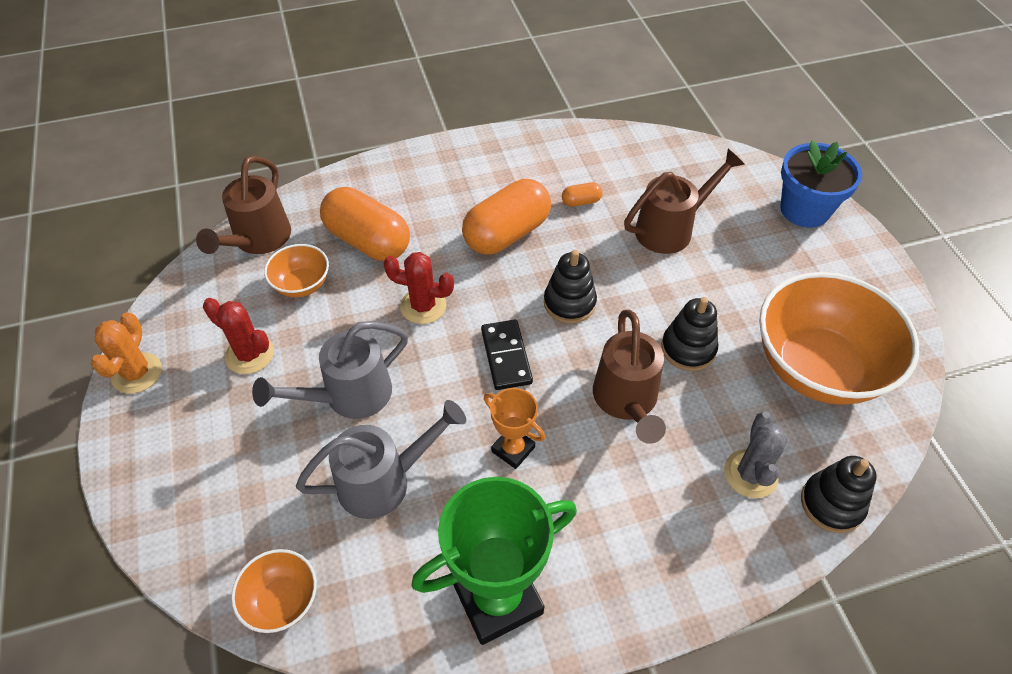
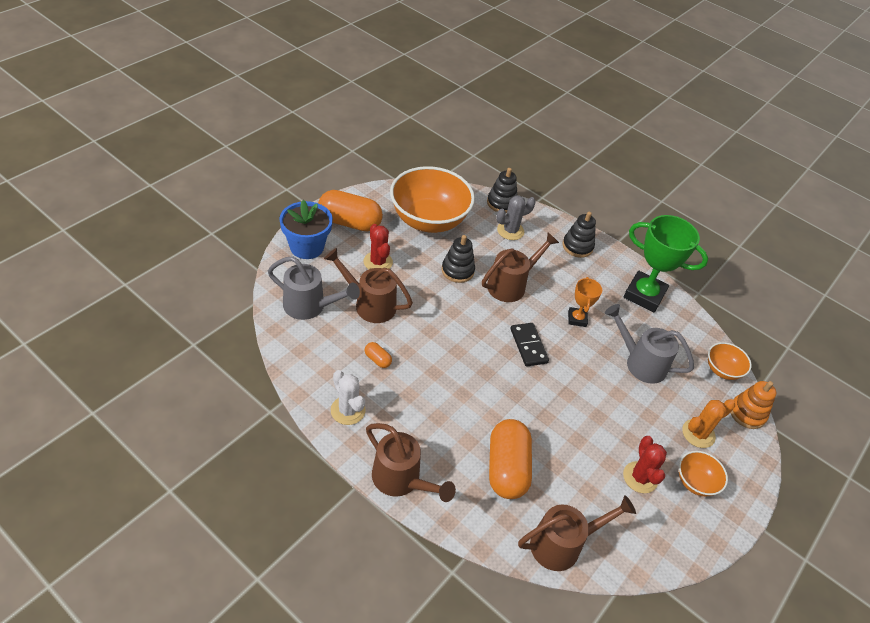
camera: 130 degrees left, 5 degrees down
orange cactus [91,312,162,394] -> orange cactus moved to [682,399,735,448]
grey watering can [252,321,408,419] -> grey watering can moved to [268,256,360,320]
orange bowl [264,244,329,297] -> orange bowl moved to [679,451,728,497]
red cactus [383,252,454,324] -> red cactus moved to [363,224,393,270]
orange capsule [462,179,551,255] -> orange capsule moved to [318,190,383,231]
black domino [481,320,533,390] -> black domino turned 60 degrees counterclockwise [511,323,549,366]
black stacking toy [544,250,597,324] -> black stacking toy moved to [563,212,596,258]
none -> white cactus [331,370,366,425]
none -> brown watering can [366,423,456,502]
none -> orange stacking toy [730,381,776,429]

